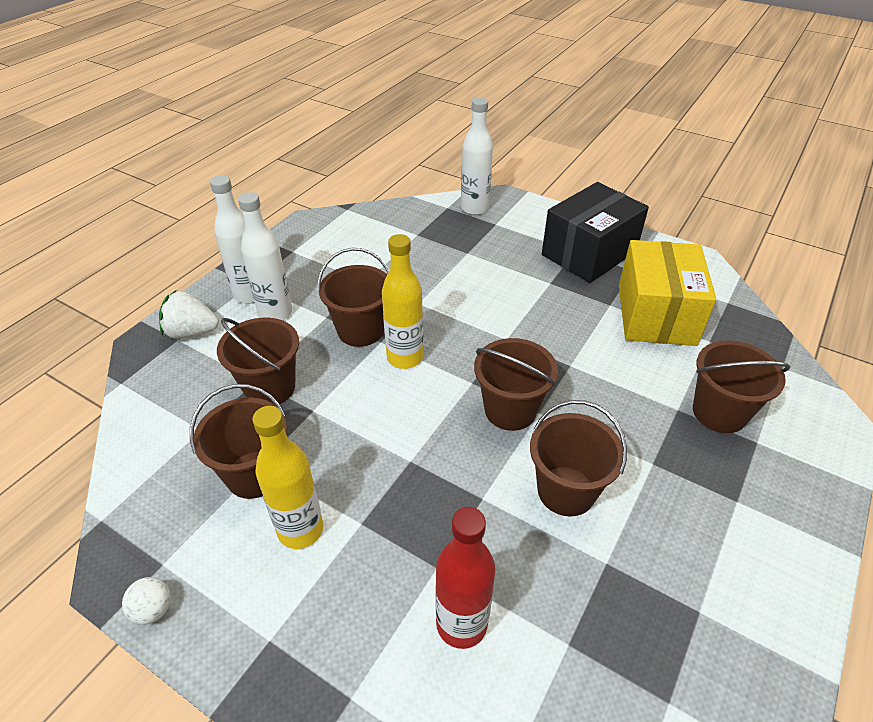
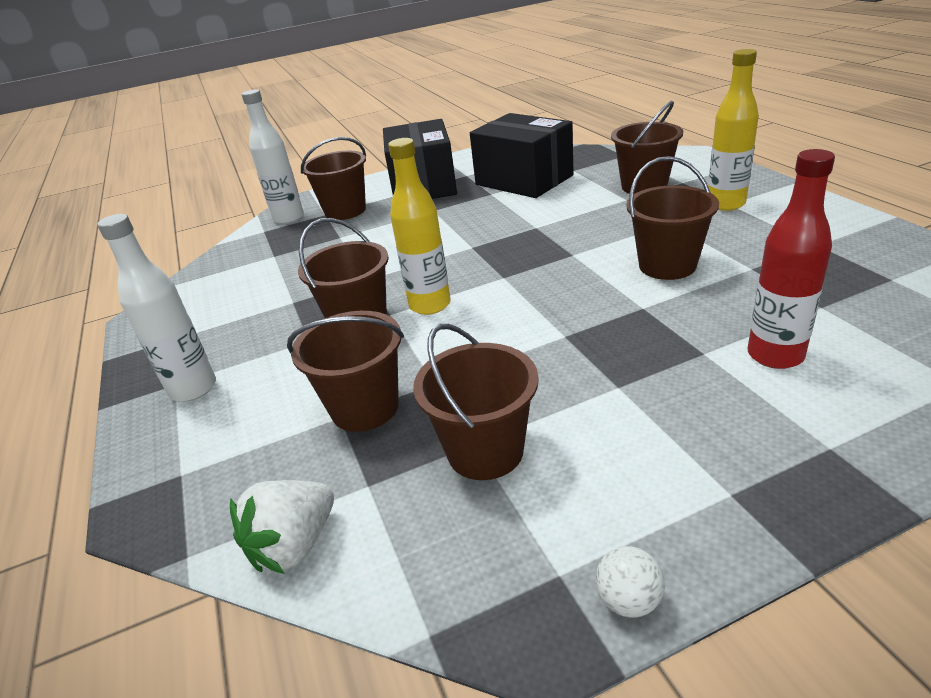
camera: 50 degrees left, 10 degrees down
white strawberry [159,290,219,339] -> white strawberry moved to [230,480,334,574]
white bottle [238,192,292,320] -> none
yellow bottle [252,406,323,549] -> yellow bottle moved to [708,49,759,211]
brown bucket [474,338,558,431] -> brown bucket moved to [301,137,366,220]
yellow box [619,240,716,346] -> black box [470,113,574,198]

